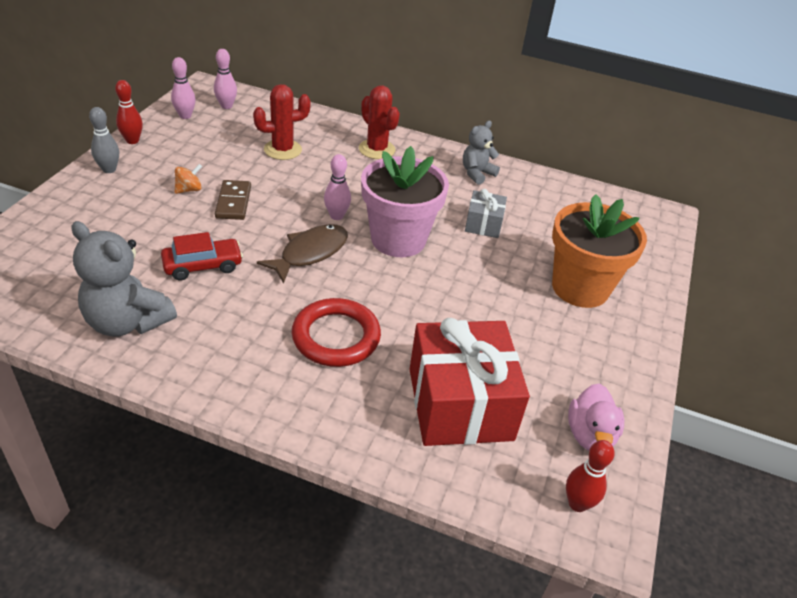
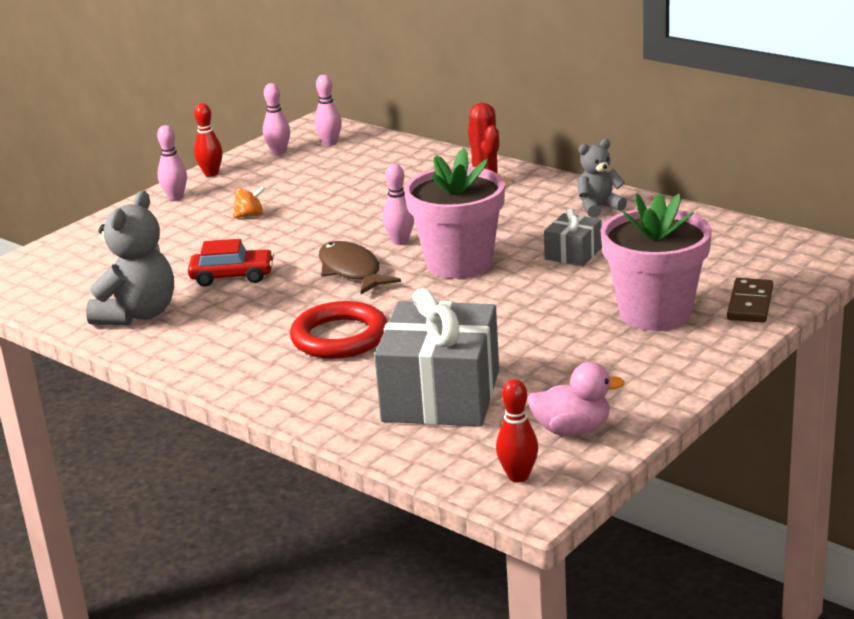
camera: 25 degrees right, 15 degrees down
grey teddy bear [71,221,177,337] -> grey teddy bear turned 120 degrees counterclockwise [86,190,174,325]
grey bowling pin [89,107,119,173] -> pink bowling pin [157,125,187,201]
brown domino [215,180,251,220] -> brown domino moved to [727,278,773,323]
red cactus [253,84,311,160] -> none
brown fish [257,224,348,284] -> brown fish turned 90 degrees counterclockwise [319,241,401,294]
red gift [410,318,530,446] -> grey gift [374,288,499,426]
orange flower pot [552,194,647,308] -> pink flower pot [600,193,712,331]
pink duck [568,384,624,451] -> pink duck turned 120 degrees counterclockwise [527,362,625,436]

